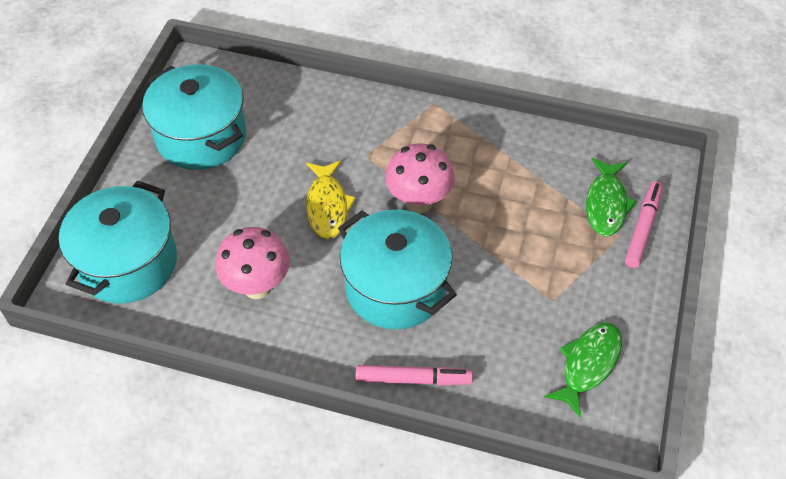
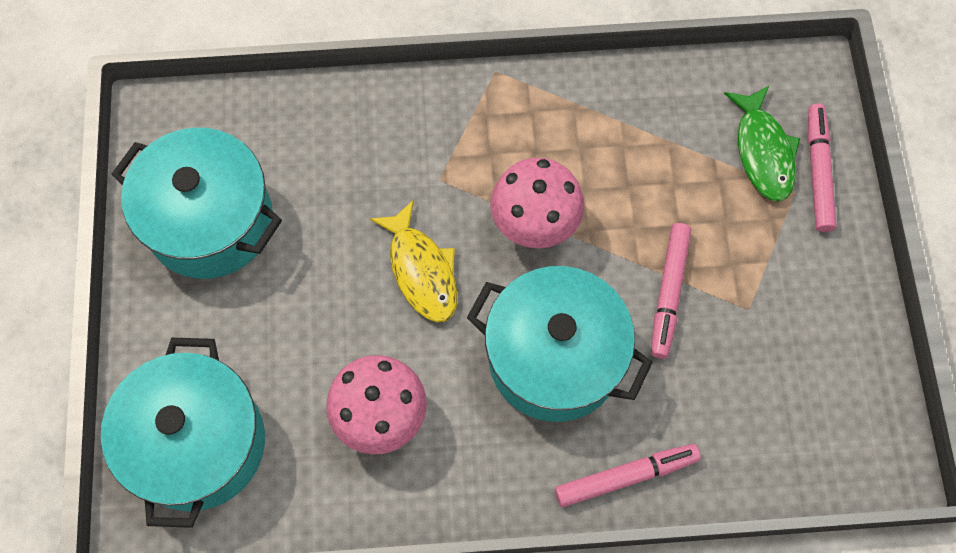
camera: 20 degrees left, 15 degrees up
green fish [544,322,622,418] -> none
none -> pink marker [651,223,691,359]

